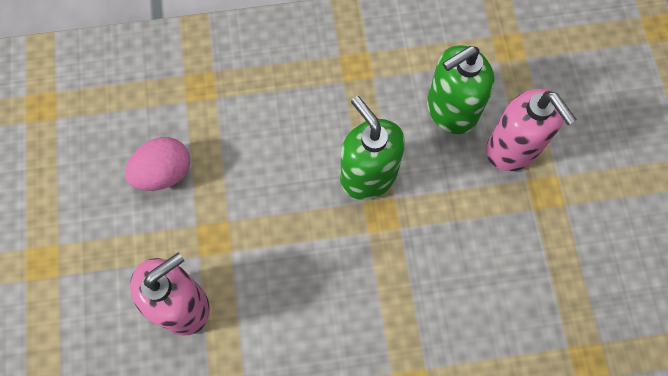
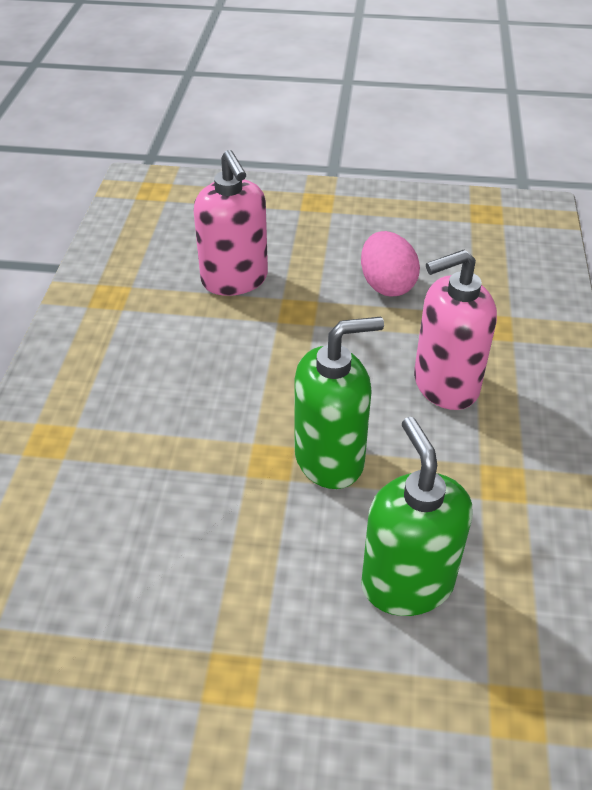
camera: 105 degrees right, 25 degrees down
pink soap dispenser [486,89,577,171] -> pink soap dispenser moved to [414,250,497,410]

